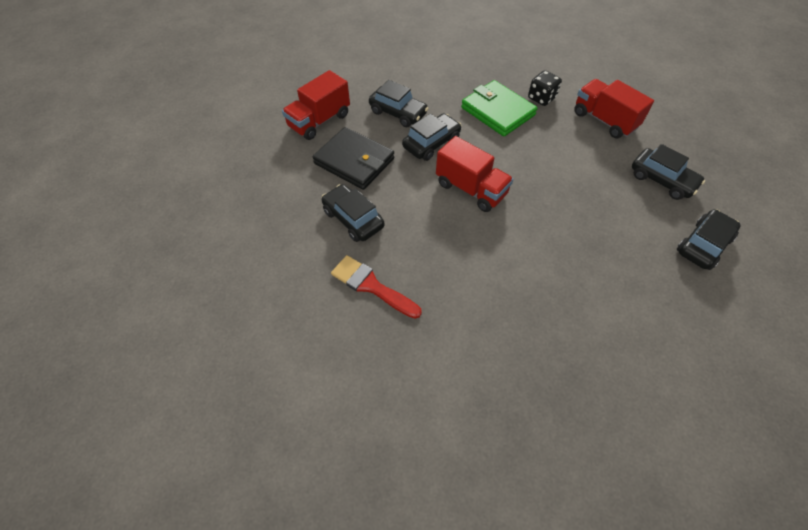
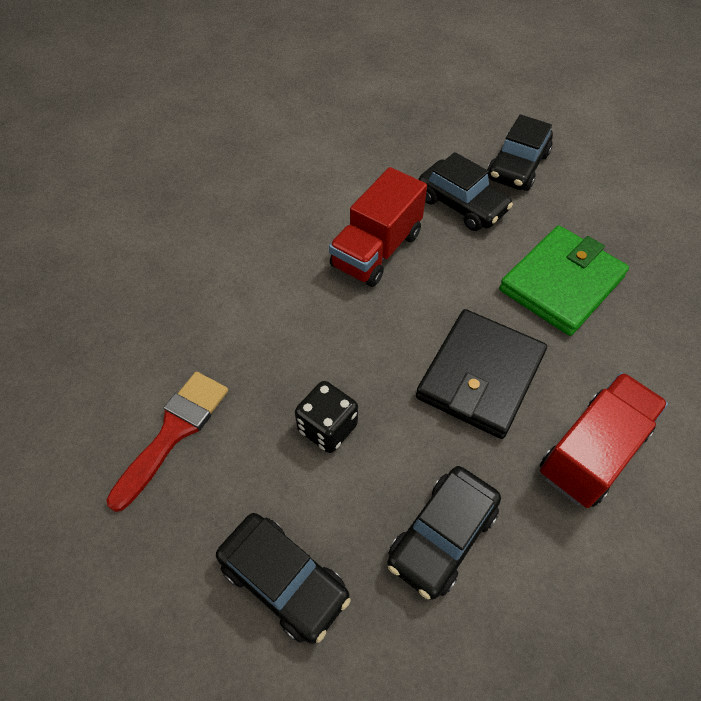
camera: 85 degrees right, 0 degrees up
red truck [282,70,350,140] -> none
black wallet [313,127,394,190] -> black wallet moved to [416,309,547,439]
black car [322,184,384,242] -> none
red brush [331,255,422,319] -> red brush moved to [107,372,228,512]
black dice [528,70,562,106] -> black dice moved to [295,381,358,453]

